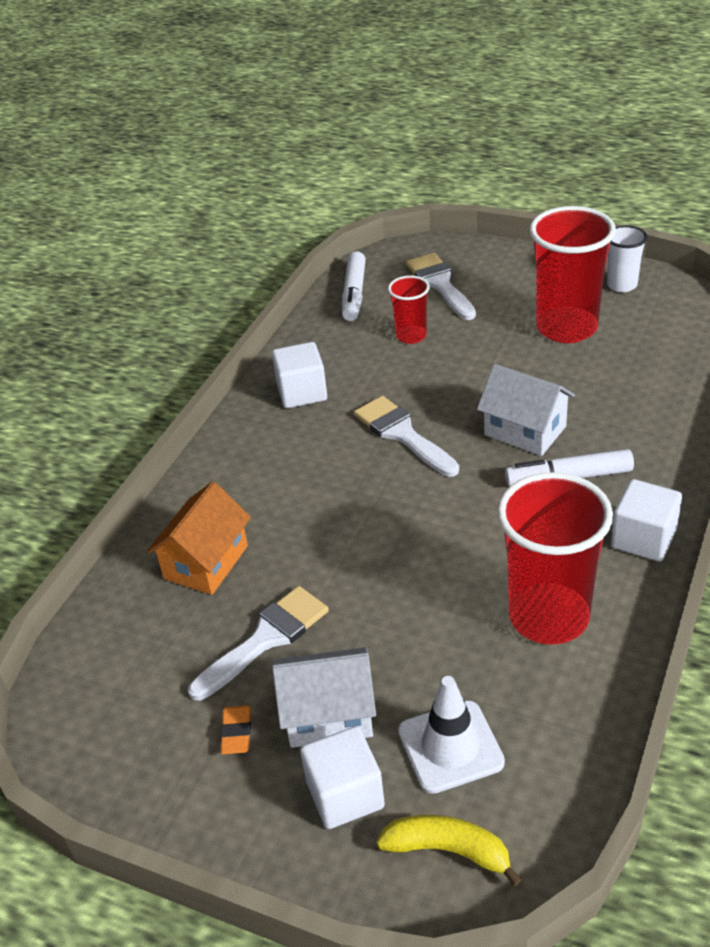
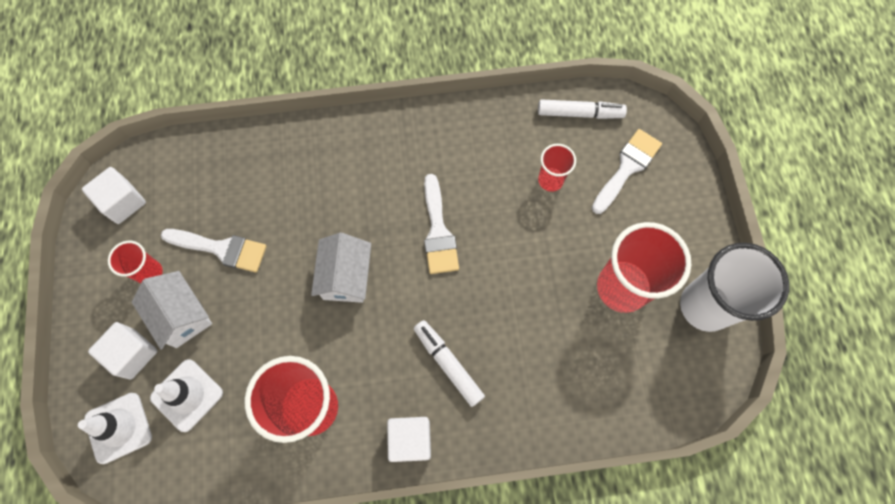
camera: 55 degrees right, 30 degrees up
orange house [147,482,251,595] -> none
orange eraser [220,705,251,754] -> red cup [108,241,163,284]
white cube [272,342,327,408] -> white cube moved to [82,167,146,224]
white marker [342,251,366,321] -> white marker turned 150 degrees counterclockwise [538,99,627,119]
white brush [354,396,459,477] -> white brush turned 150 degrees clockwise [424,174,459,274]
yellow banana [377,815,522,886] -> white traffic cone [78,393,152,464]
white house [477,364,575,456] -> white house moved to [311,233,371,303]
white cup [607,225,647,292] -> white cup [680,243,789,332], size x1.94

